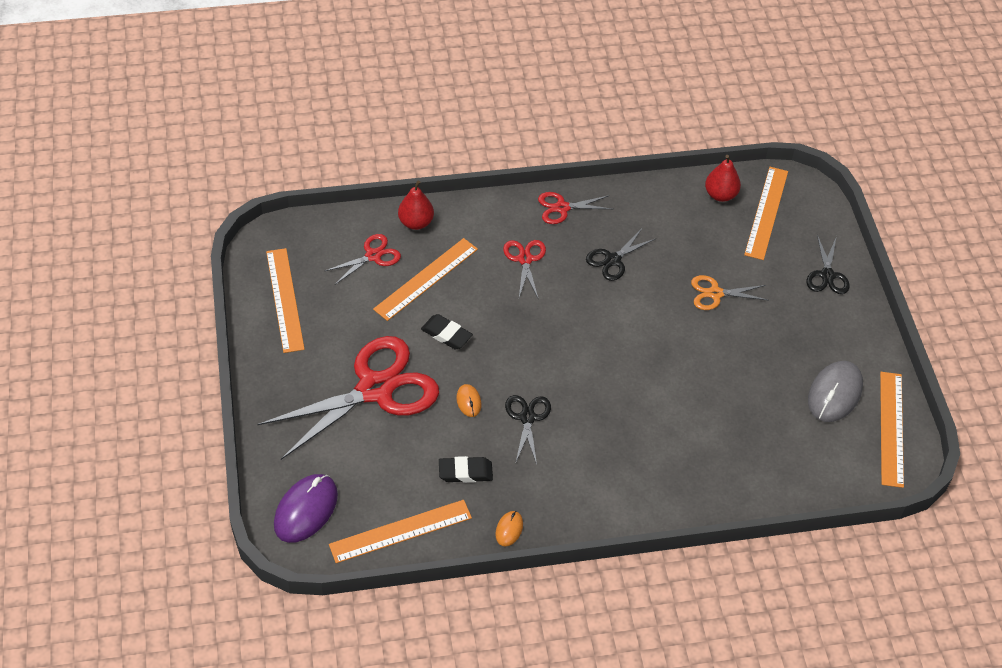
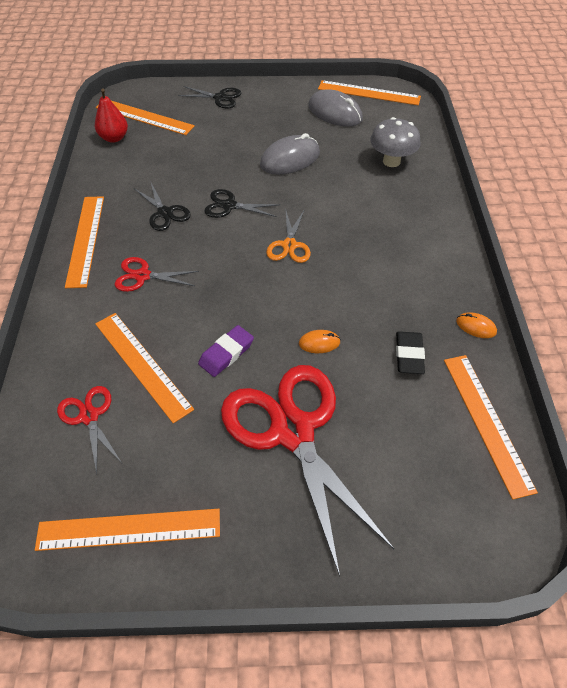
camera: 80 degrees left, 0 degrees up
purple mouse [274,474,338,543] -> none
red pear [398,180,434,230] -> none
black eraser [421,314,473,349] -> purple eraser [198,325,254,377]
black scissors [505,395,551,464] -> black scissors moved to [204,189,280,218]
red scissors [538,192,612,224] -> orange ruler [65,196,104,288]
orange scissors [691,275,768,310] -> orange scissors moved to [266,211,311,263]
none -> grey mouse [260,133,320,175]
none -> grey mushroom [370,117,420,167]

